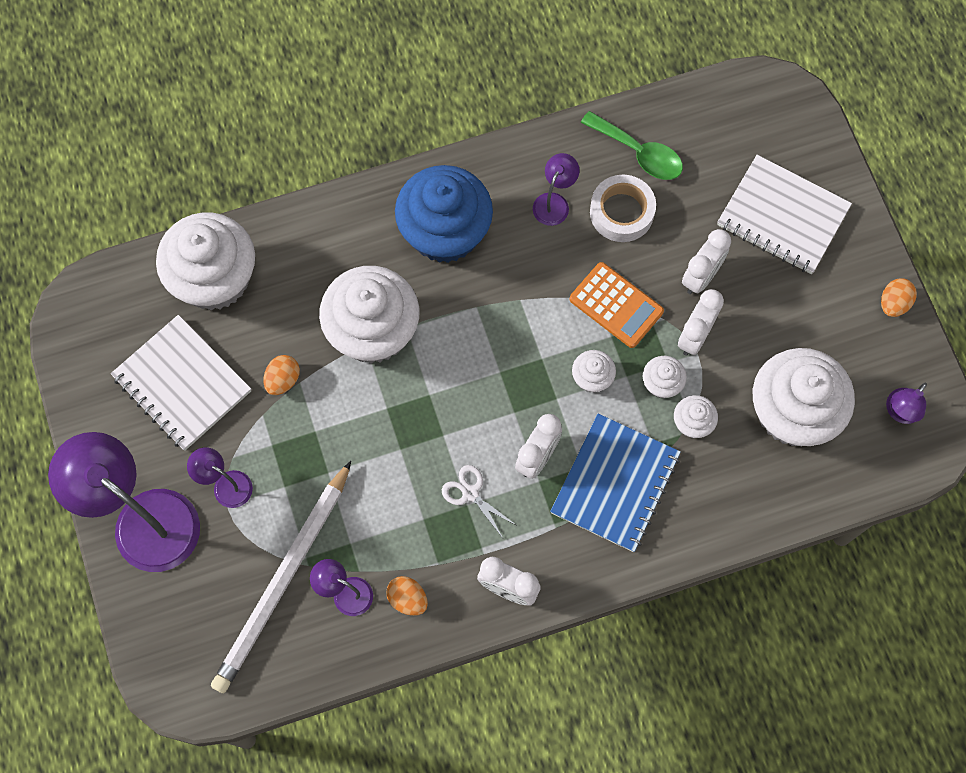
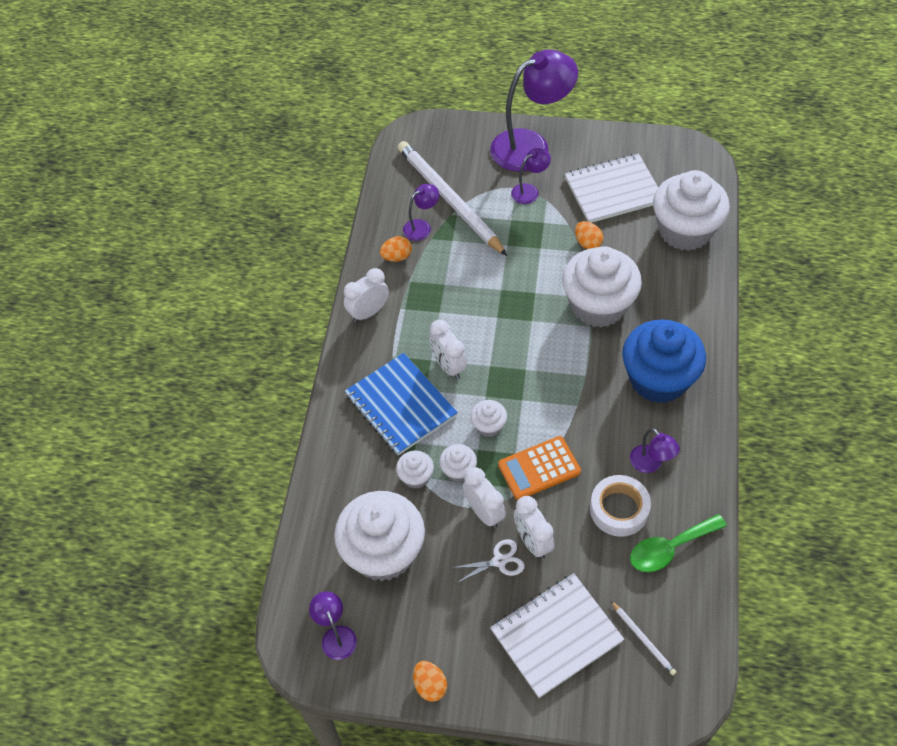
camera: 120 degrees right, 15 degrees down
white scissors [442,465,516,538] -> white scissors moved to [451,539,525,583]
none -> white pencil [610,600,676,676]

